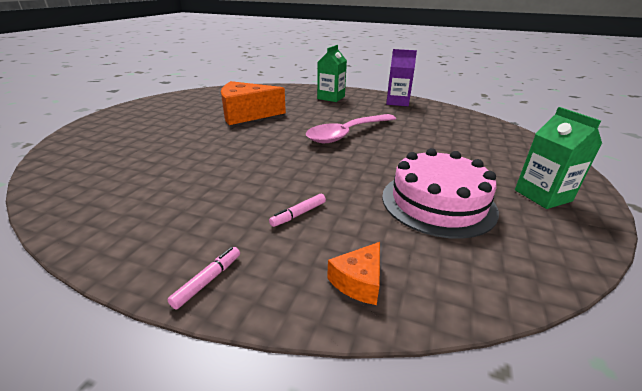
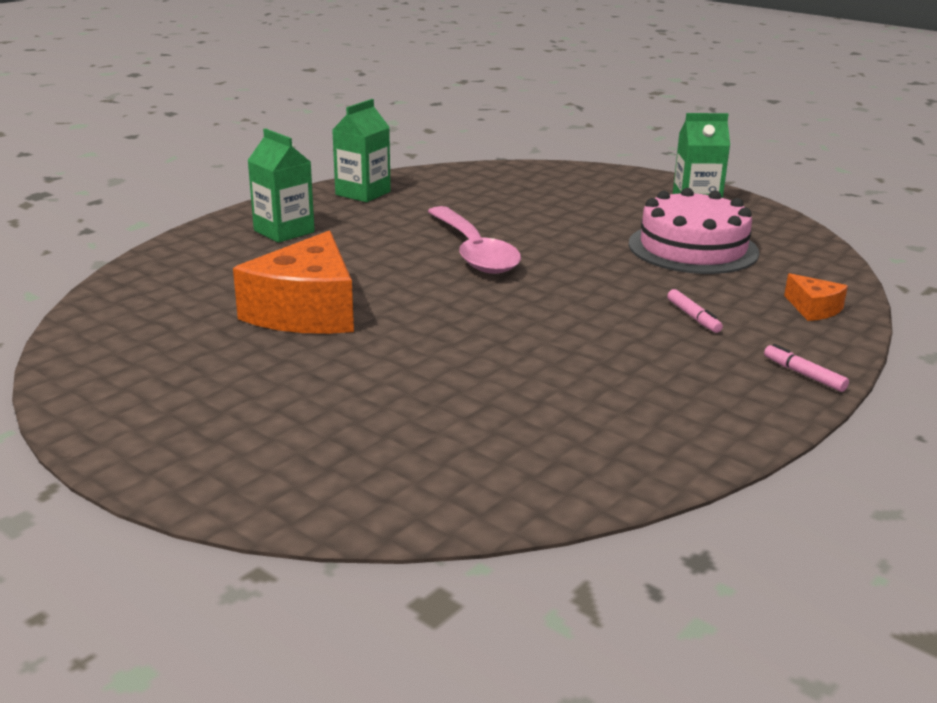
camera: 70 degrees left, 5 degrees down
purple carton [386,49,417,106] -> green carton [332,99,391,202]

